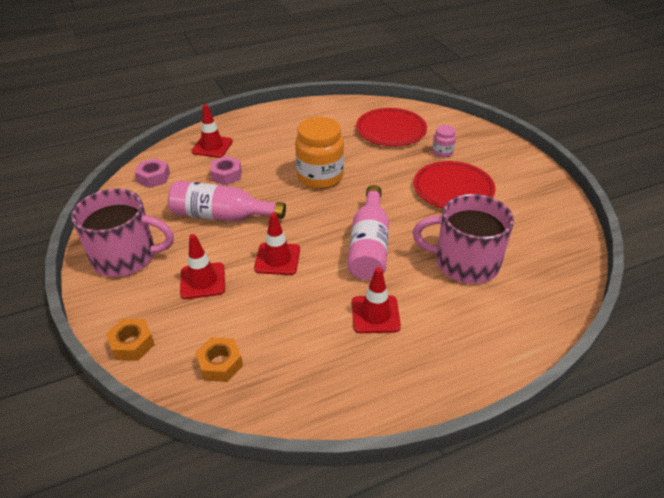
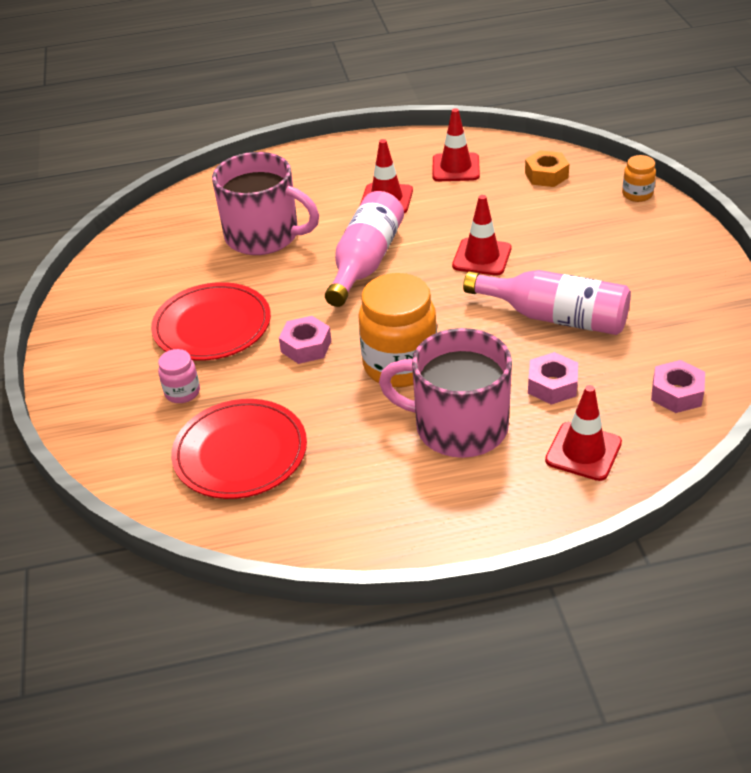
camera: 165 degrees left, 0 degrees up
pink mug [71,189,174,277] -> pink mug moved to [379,328,512,458]
orange nut [106,319,155,361] -> orange jar [622,155,656,202]
red traffic cone [180,234,225,299] -> red traffic cone moved to [433,108,480,181]
none -> pink nut [279,316,331,364]

